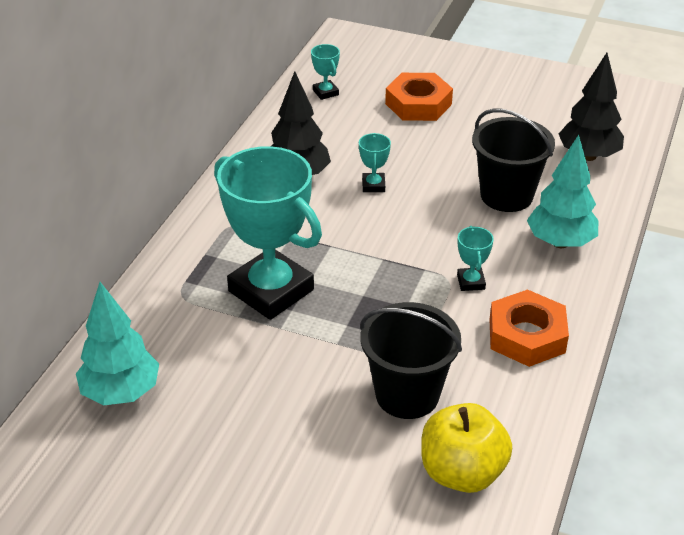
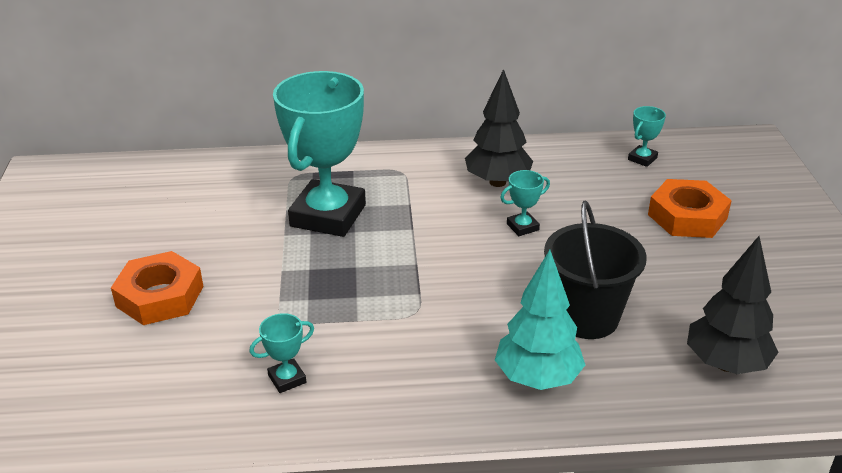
camera: 65 degrees right, 5 degrees down
turquoise tree [76,282,159,406] -> none
black bucket [360,302,462,419] -> none
yellow apple [421,403,512,493] -> none
turquoise trophy [457,226,494,291] -> turquoise trophy moved to [250,313,314,393]
orange nut [490,289,569,367] -> orange nut moved to [111,251,204,325]

